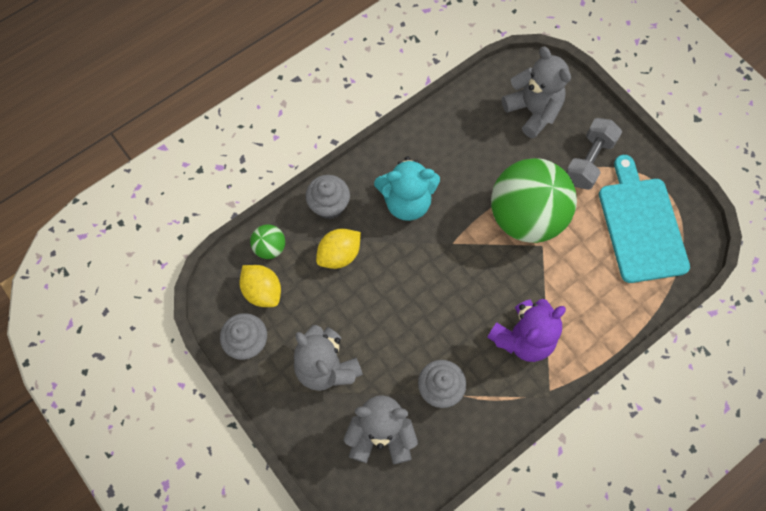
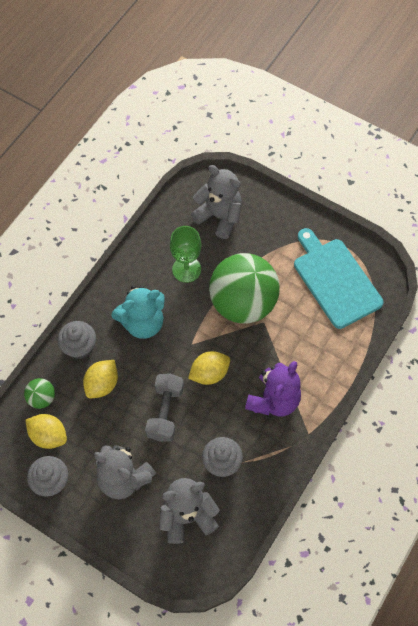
camera: 20 degrees left, 5 degrees down
grey dumbbell [566,118,622,190] -> grey dumbbell moved to [145,374,184,441]
none -> green goblet [170,226,201,283]
none -> yellow lemon [188,351,230,385]

